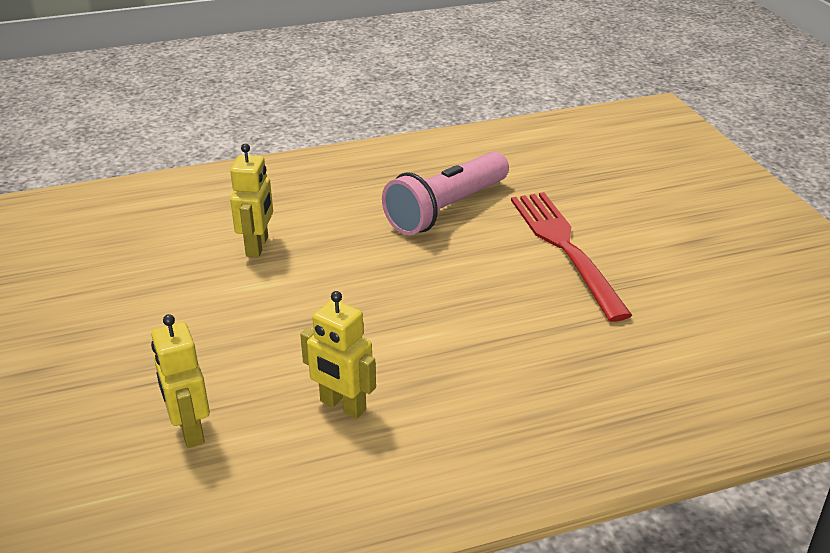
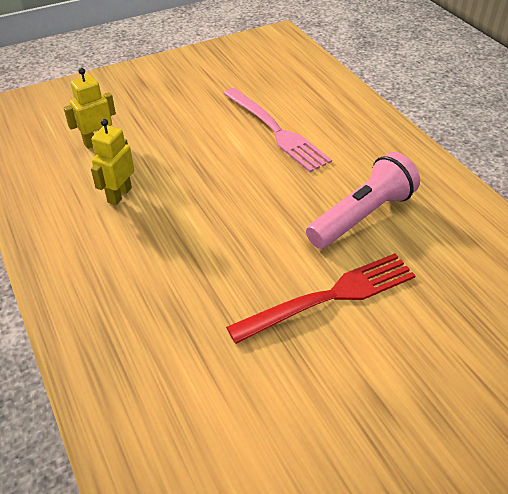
camera: 80 degrees right, 10 degrees up
yellow robot [230,144,273,257] -> pink fork [223,88,332,173]
pink flashlight [382,151,509,235] -> pink flashlight turned 105 degrees clockwise [306,152,420,249]

